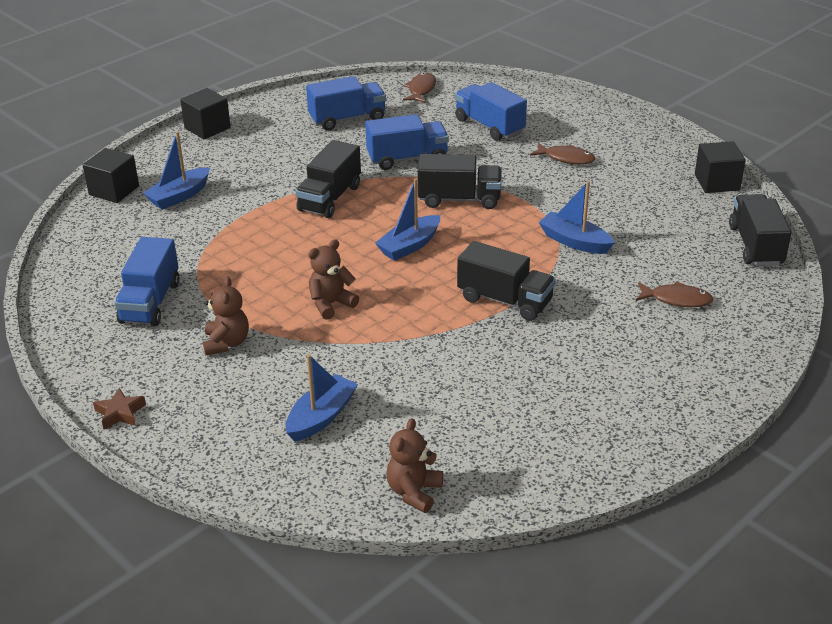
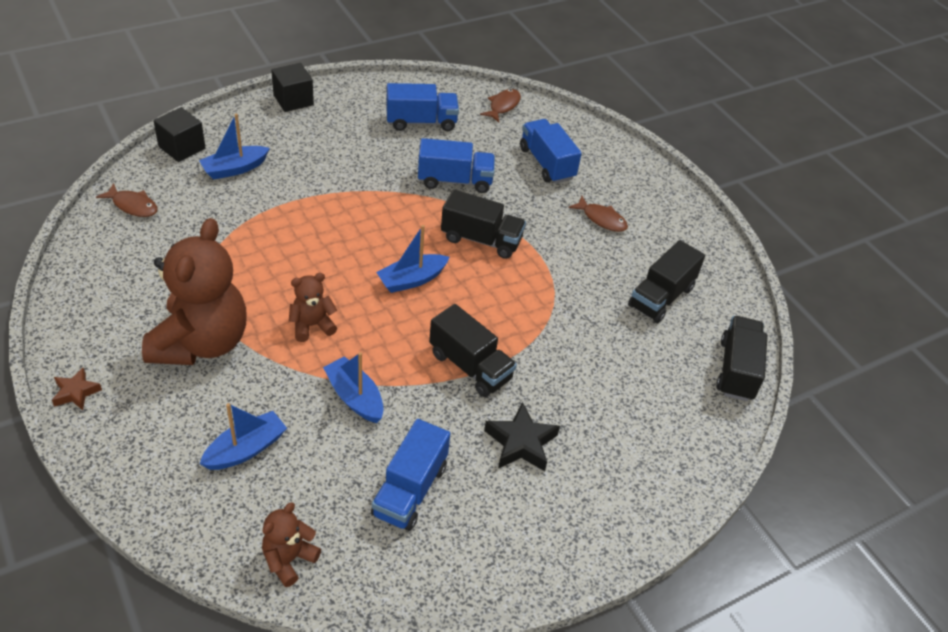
camera: 10 degrees right, 10 degrees up
blue truck [114,237,179,326] -> blue truck moved to [371,419,451,531]
brown teddy bear [203,277,249,355] -> brown teddy bear [142,218,247,365], size x2.18
black truck [295,140,361,218] -> black truck moved to [628,240,705,323]
blue boat [539,181,615,254] -> blue boat moved to [323,352,384,423]
brown fish [636,281,713,307] -> brown fish moved to [96,183,158,217]
black cube [695,141,746,193] -> none
none -> black star [484,402,560,471]

